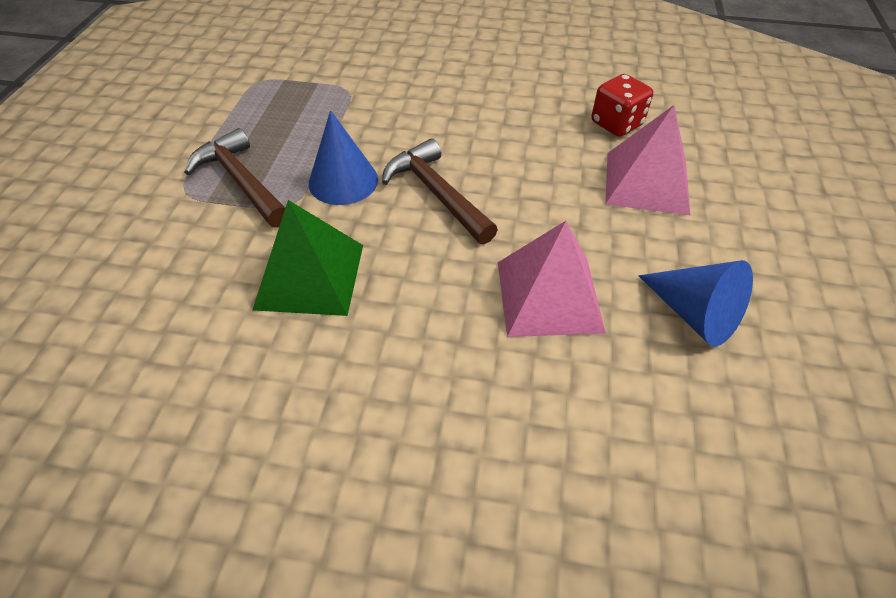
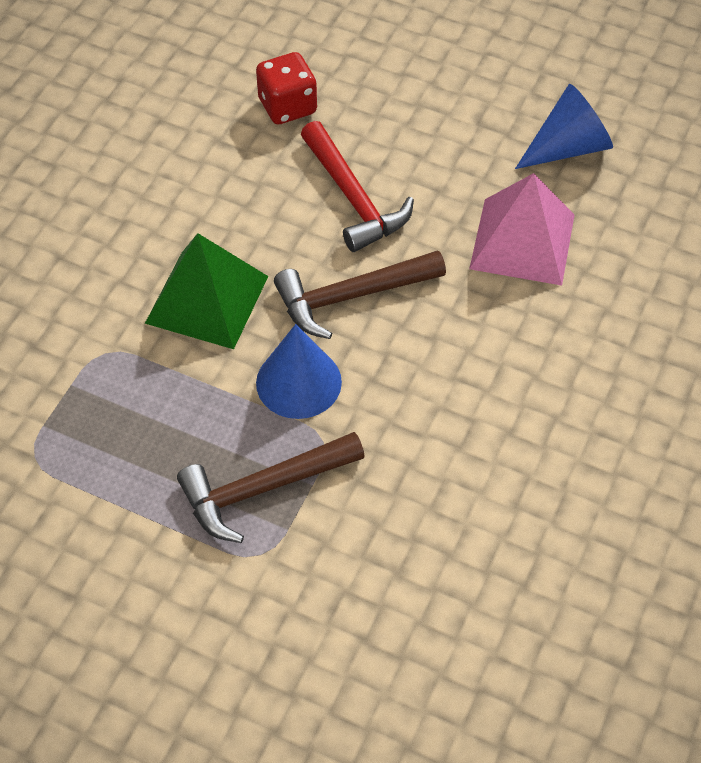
camera: 75 degrees left, 5 degrees up
green pyramid [252,200,363,316] -> green pyramid moved to [145,233,268,349]
pink pyramid [605,105,691,216] -> none
none -> red hammer [301,121,414,252]

